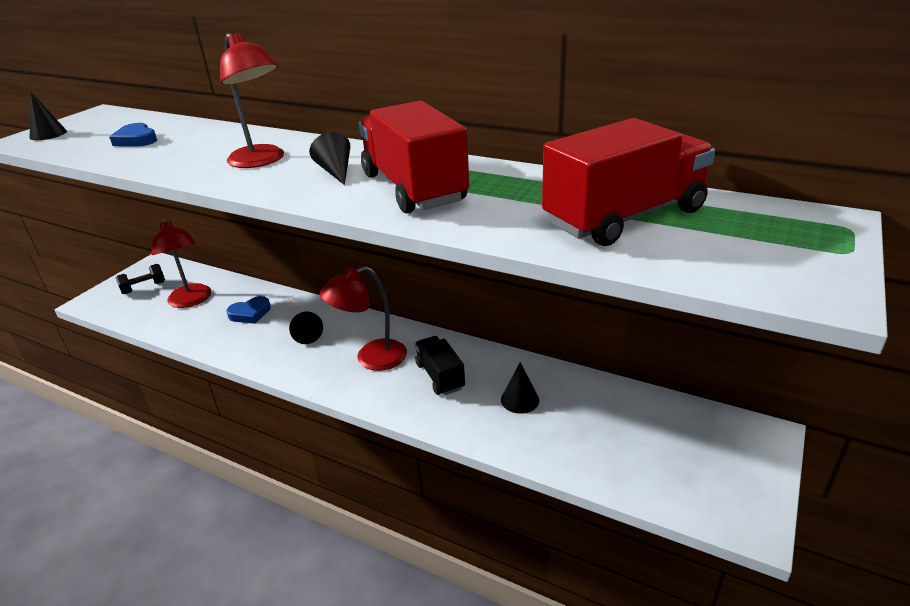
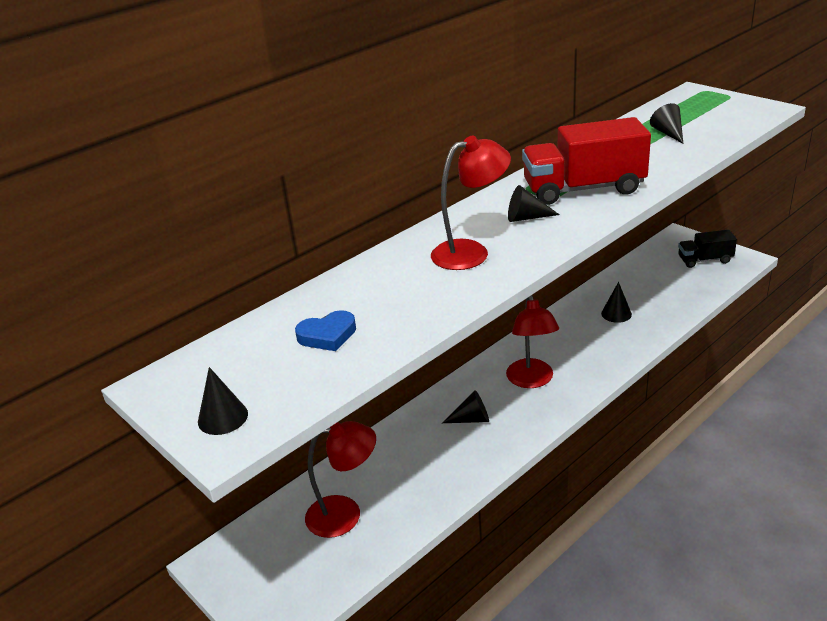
camera: 70 degrees left, 0 degrees up
black dumbbell [116,264,165,294] -> none
blue heart [227,296,271,324] -> none
black truck [415,336,465,395] -> black truck moved to [678,230,737,268]
red truck [542,118,715,246] -> black cone [650,103,683,144]

